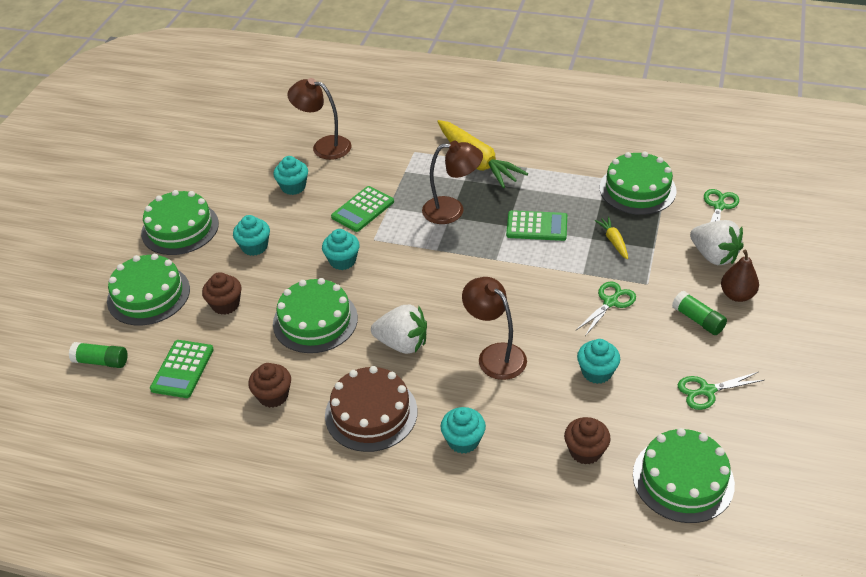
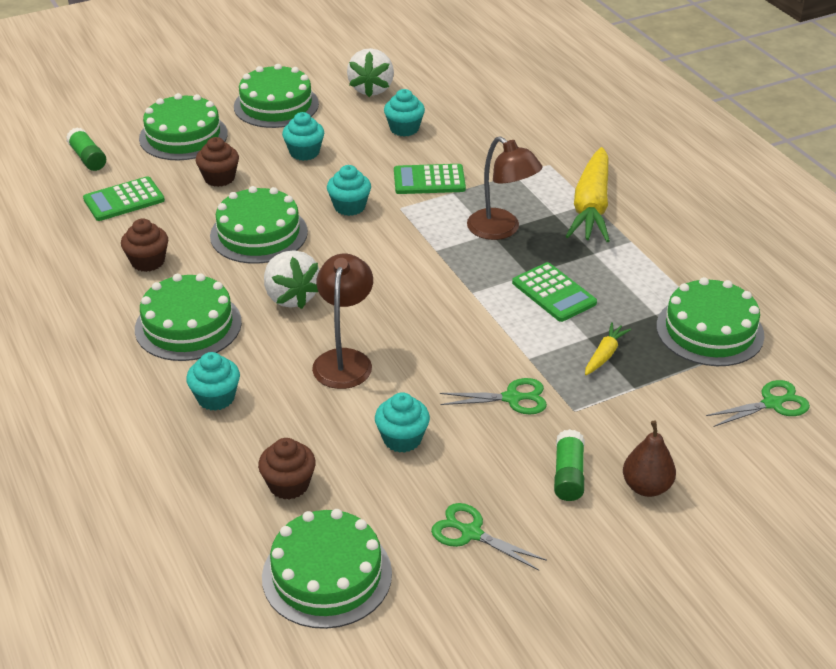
camera: 45 degrees right, 5 degrees down
brown lamp [287,78,351,160] -> none
brown cake [325,366,417,452] -> green cake [135,273,242,361]
white strawberry [690,220,744,265] -> white strawberry moved to [347,48,394,97]

